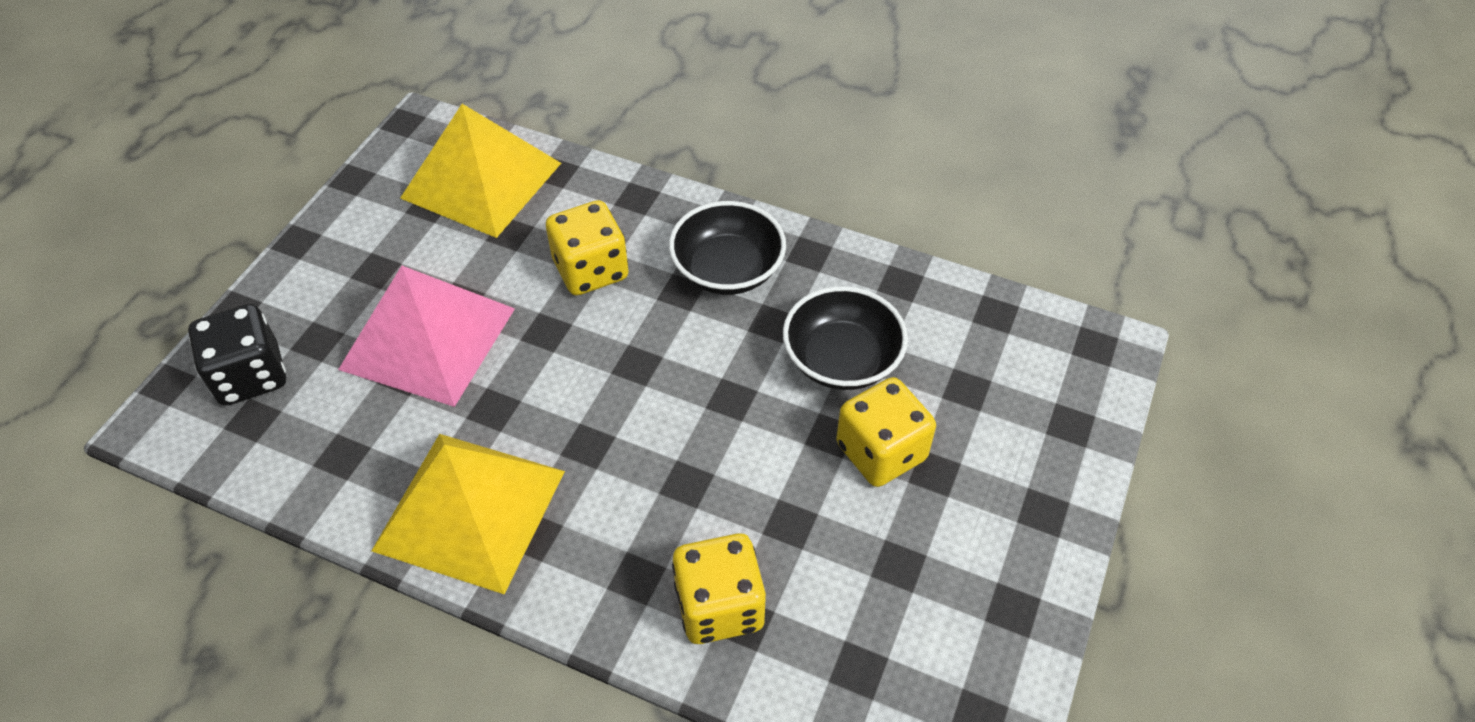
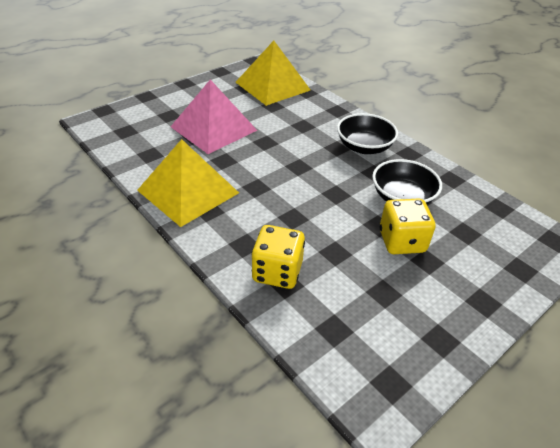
camera: 25 degrees right, 10 degrees down
black dice [188,304,286,406] -> none
yellow dice [546,200,629,295] -> none

